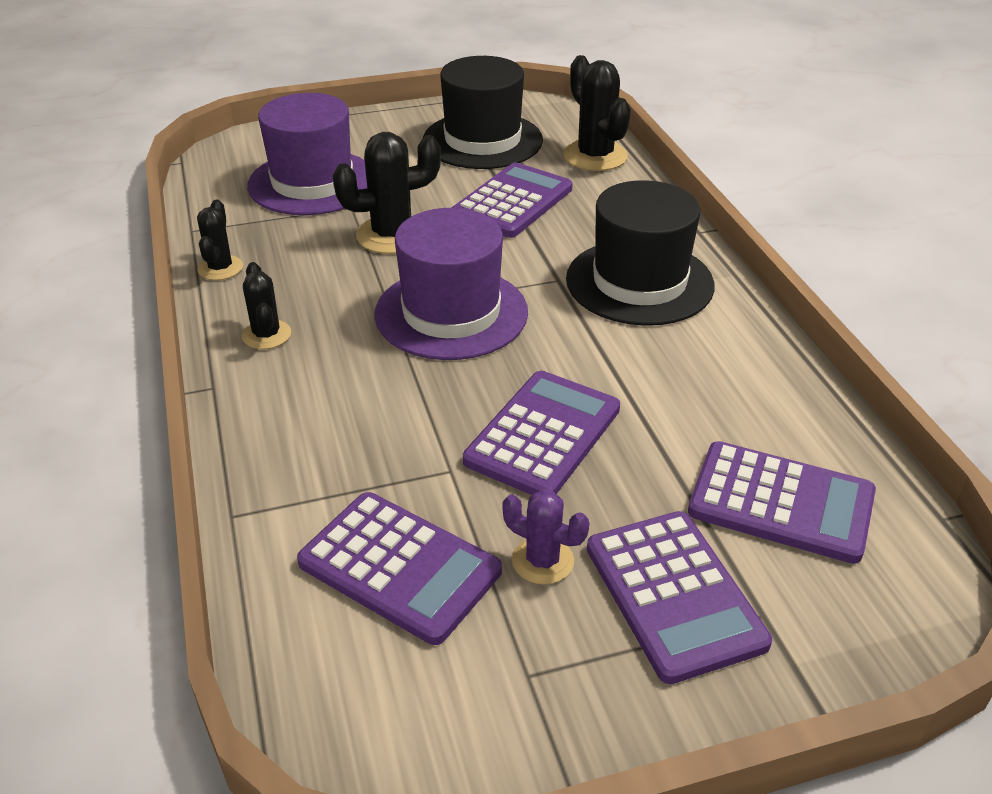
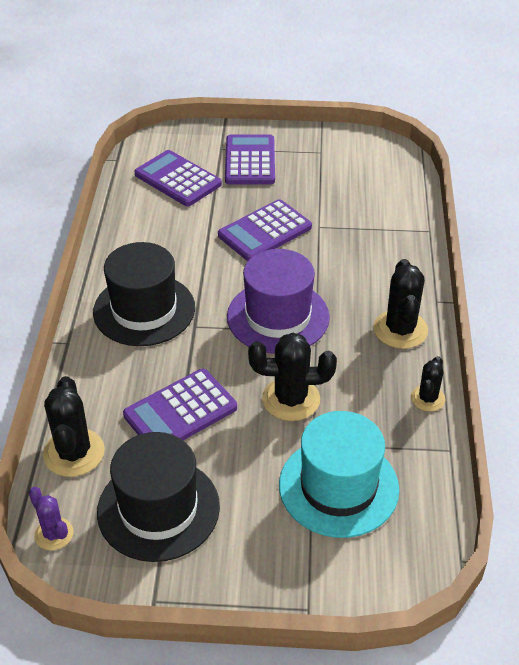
camera: 160 degrees left, 5 degrees up
black cactus [242,262,291,349] -> black cactus [373,259,428,349], size x1.69
purple hat [247,93,367,215] -> turquoise hat [279,411,399,538]
purple calculator [297,492,502,645] -> none
purple cactus [502,489,589,584] -> purple cactus moved to [29,487,74,550]

